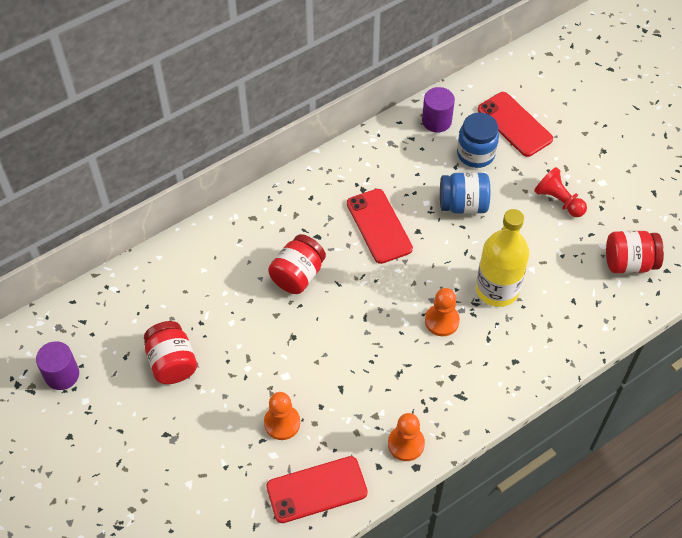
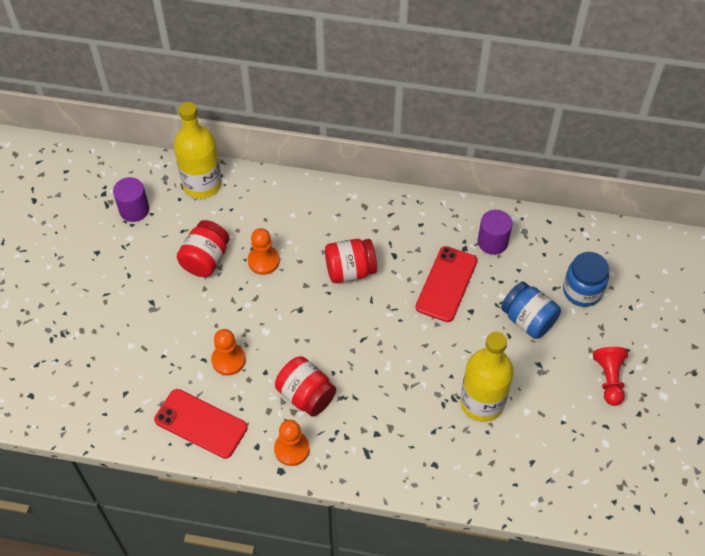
camera: 45 degrees right, 0 degrees up
purple cylinder [422,87,455,133] -> purple cylinder moved to [478,210,512,255]
orange pawn [425,288,460,336] -> orange pawn moved to [248,228,280,275]
red phone [478,92,553,157] -> none
red jar [606,231,664,274] -> red jar moved to [275,356,336,417]
none -> yellow bottle [174,102,222,198]

